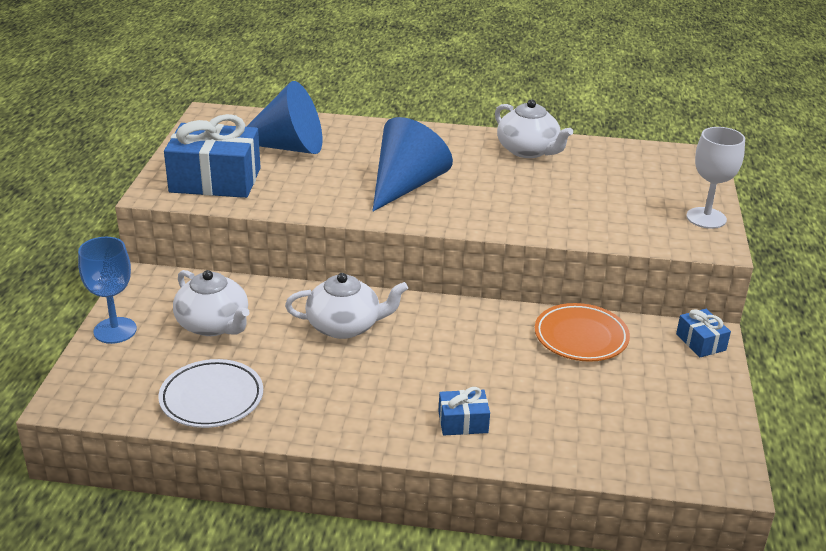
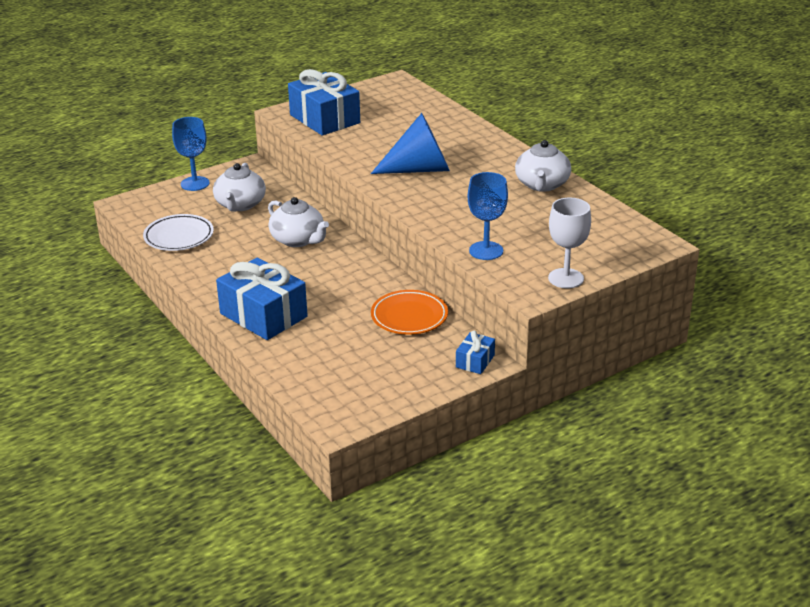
camera: 50 degrees right, 0 degrees up
blue cone [246,81,322,154] -> none
blue gift [438,387,490,435] -> blue gift [216,257,308,340], size x2.11
none -> blue goblet [468,172,508,260]

